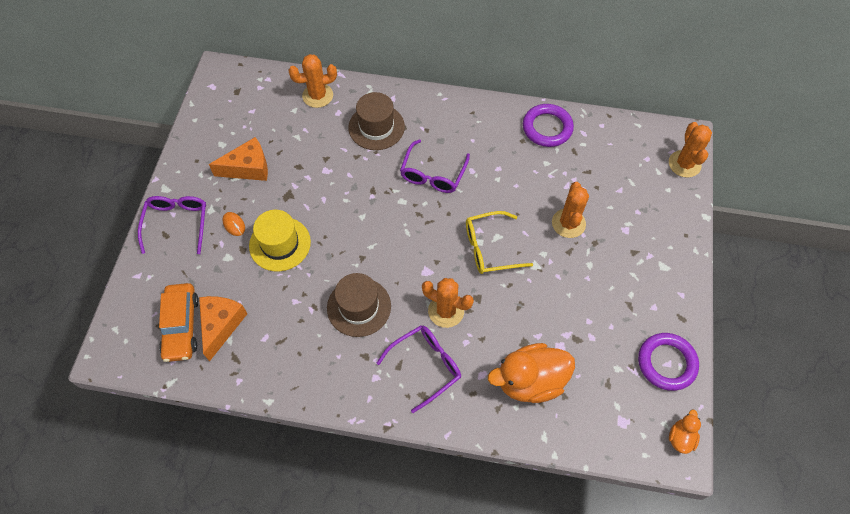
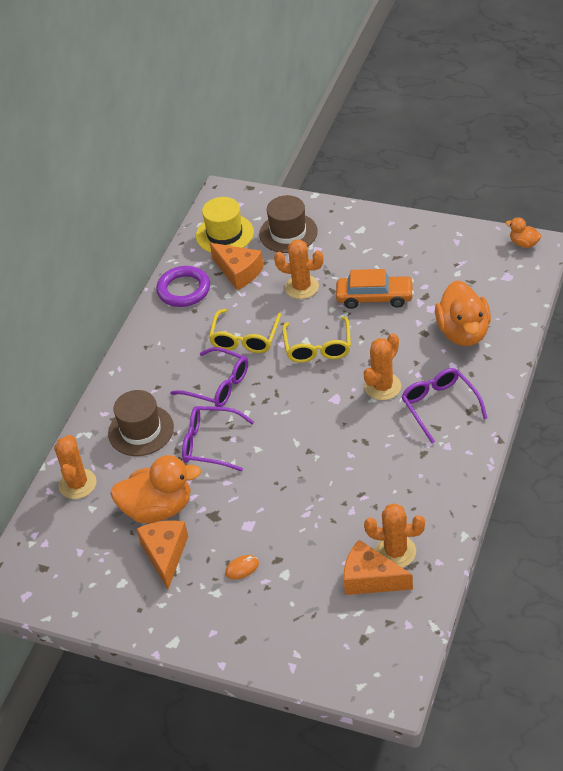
camera: 75 degrees left, 15 degrees down
purple glasses [138,196,206,254] -> purple glasses moved to [182,406,254,471]
orange car [159,283,199,362] -> orange car moved to [336,269,414,309]
yellow hat [249,210,311,271] -> yellow hat moved to [196,197,254,253]
brown hat [327,273,391,337] -> brown hat moved to [259,195,318,253]
purple ring [638,333,699,391] -> none
orange cactus [669,122,712,178] -> orange cactus moved to [364,503,425,567]
none -> orange duck [110,455,201,523]
none -> yellow glasses [209,309,281,353]
none -> orange cheese [210,243,264,290]

